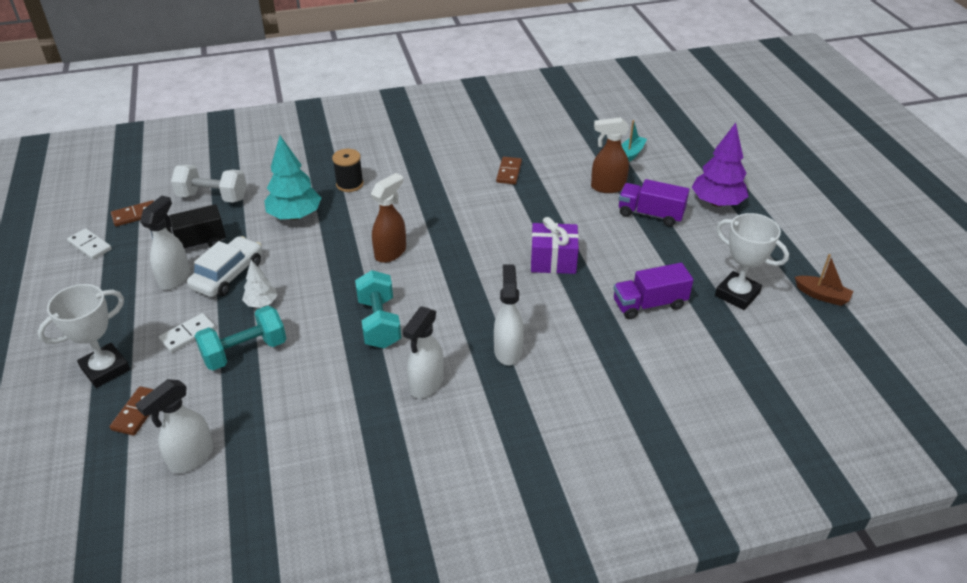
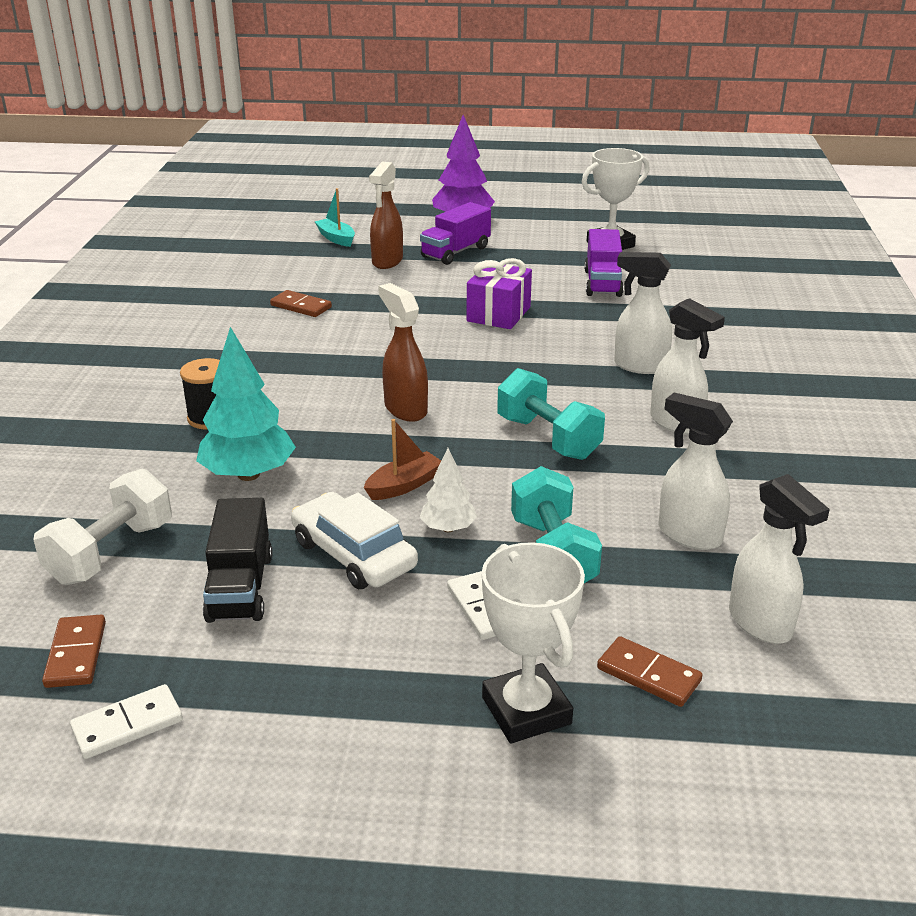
camera: 70 degrees left, 10 degrees down
white spray bottle [140,196,190,290] -> white spray bottle moved to [658,392,733,550]
turquoise dumbbell [355,270,401,348] -> turquoise dumbbell turned 45 degrees clockwise [497,368,605,460]
brown boat [795,254,853,306] -> brown boat moved to [364,419,441,500]

